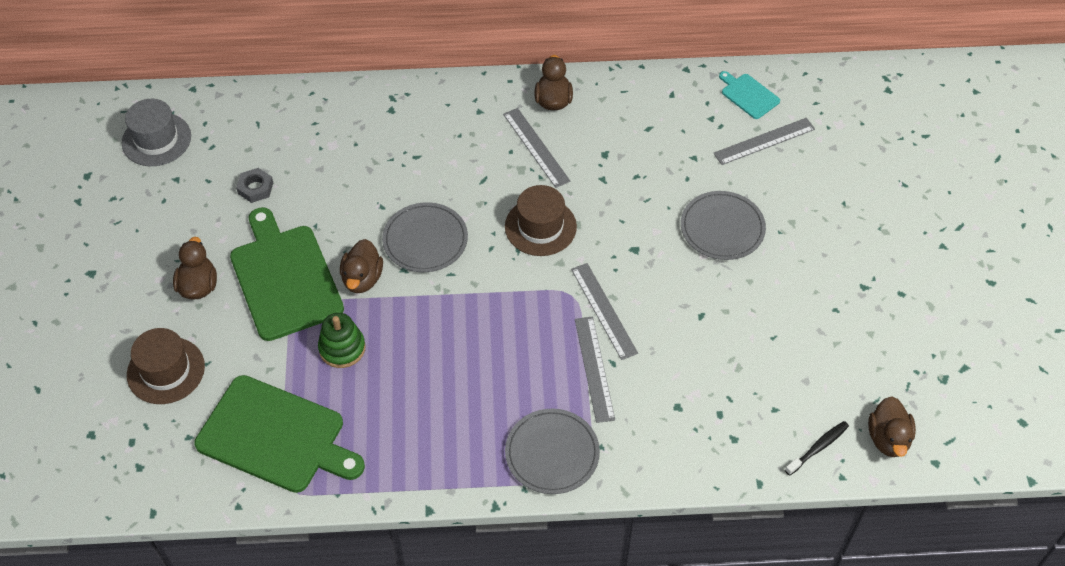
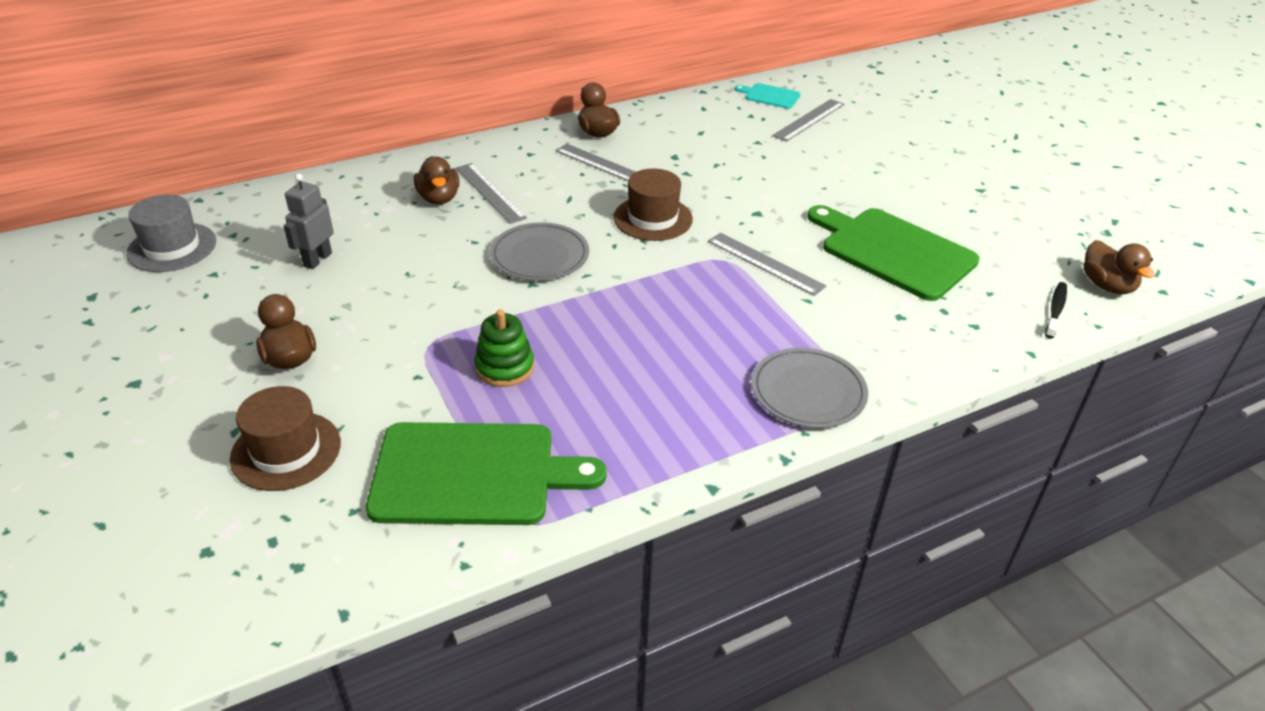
camera: 25 degrees left, 15 degrees down
green cutting board [230,207,344,341] -> green cutting board moved to [807,205,980,301]
grey nut [236,168,273,203] -> grey robot [284,174,334,269]
brown duck [340,239,383,293] -> brown duck moved to [414,156,459,204]
grey ruler [575,316,615,423] -> grey ruler moved to [456,163,527,224]
grey plate [681,191,766,260] -> none

